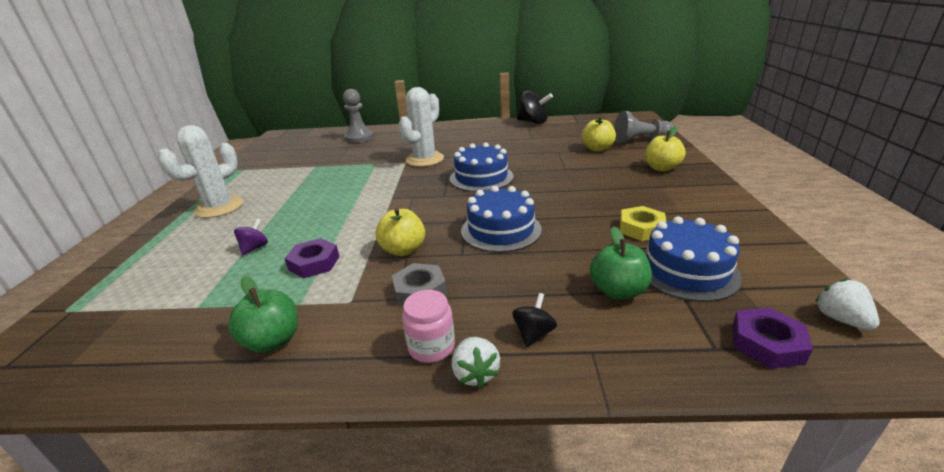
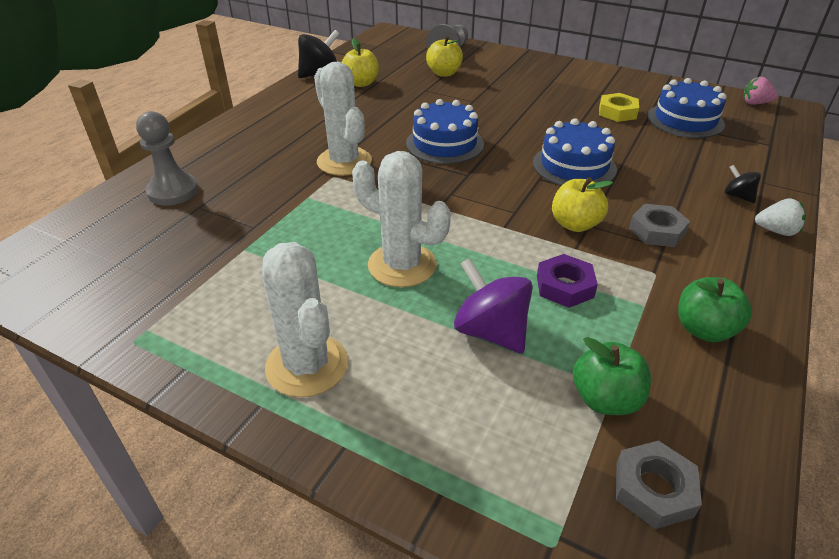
camera: 65 degrees left, 10 degrees up
purple spinning top [234,218,268,256] -> purple spinning top [454,258,533,353], size x1.87
pink jar [402,290,455,363] -> none
green apple [590,226,652,300] -> green apple moved to [573,337,651,415]
yellow apple [645,126,686,172] -> yellow apple moved to [341,38,379,87]
purple nut [732,307,813,369] -> none
white strawberry [815,279,879,330] -> pink strawberry [743,77,778,105]
none -> white cactus [352,151,451,287]
none -> grey nut [616,440,702,529]

